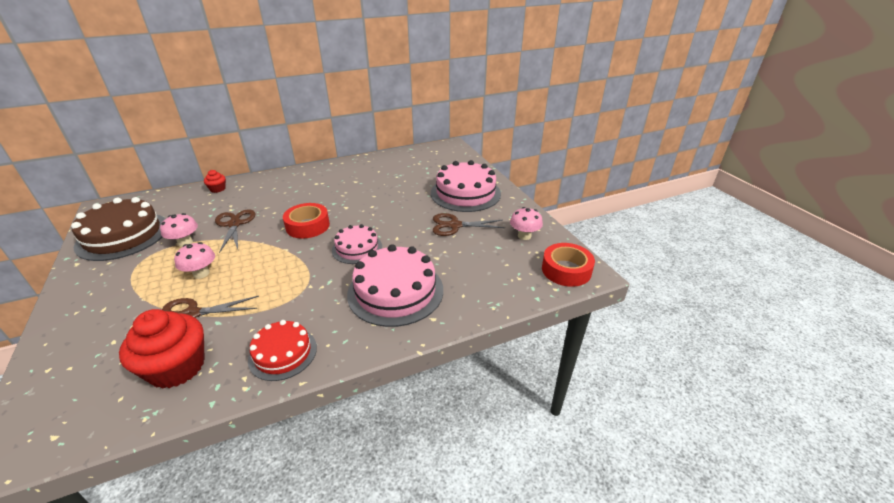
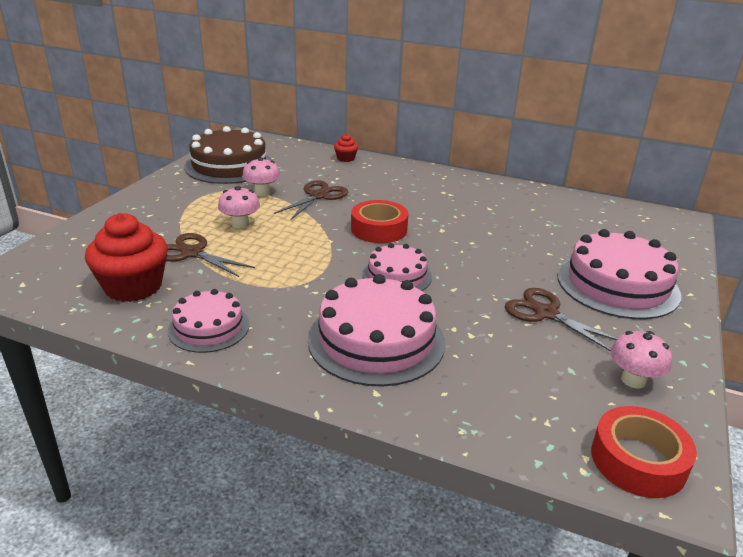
camera: 45 degrees right, 5 degrees down
red cake [248,320,317,381] -> pink cake [168,289,250,353]

